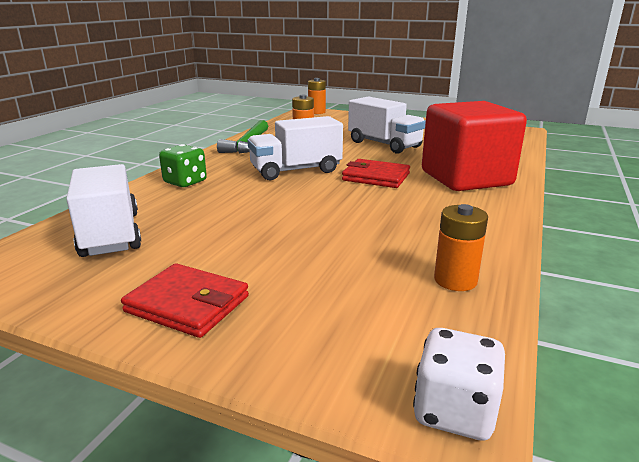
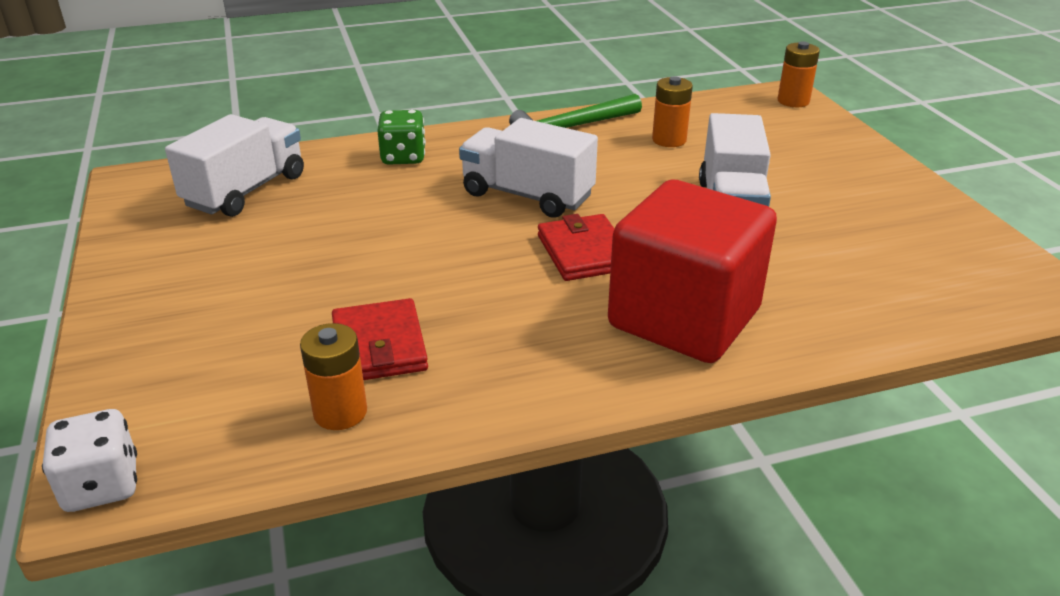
camera: 50 degrees right, 10 degrees up
red wallet [121,263,249,338] -> red wallet moved to [332,298,428,380]

